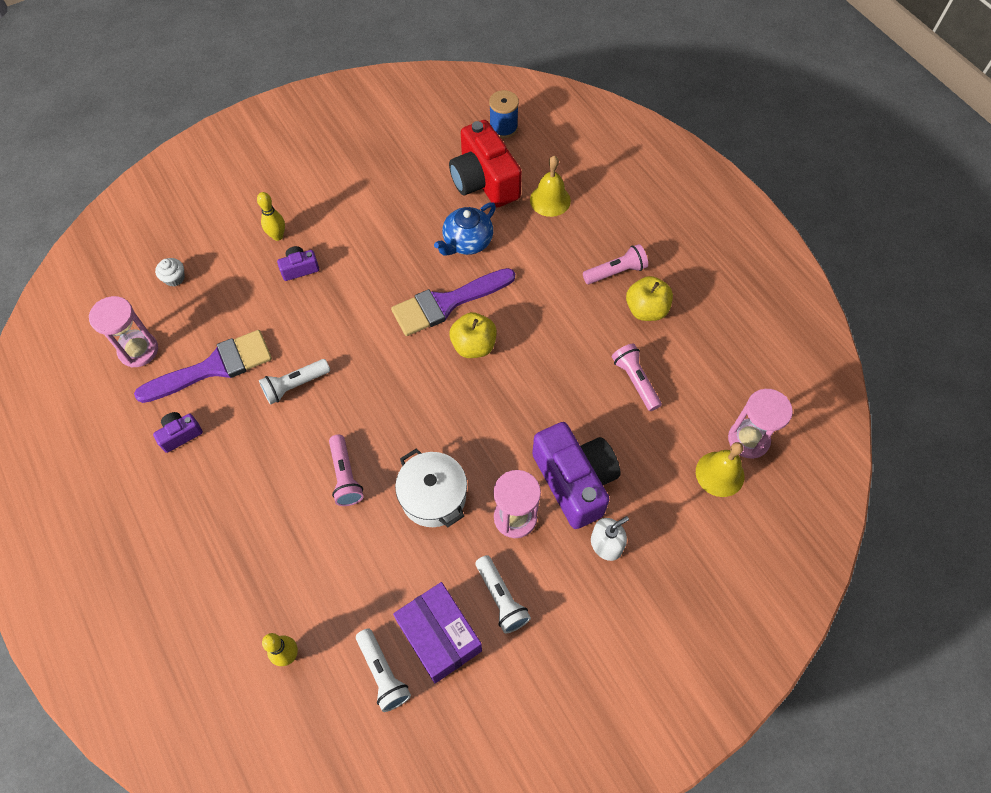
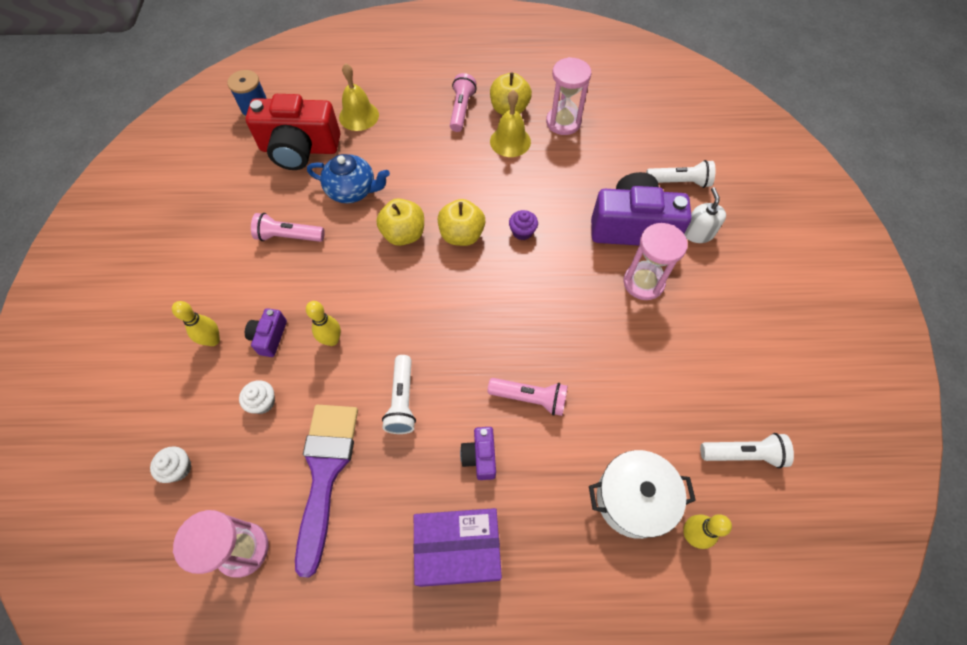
camera: 60 degrees left, 0 degrees up
purple camera [153,412,203,453] -> purple camera moved to [460,427,496,480]
purple brush [391,268,515,336] -> yellow apple [376,198,424,246]
purple box [393,582,482,683] -> purple box moved to [413,508,502,587]
white pot [395,449,467,527] -> white pot moved to [589,450,696,539]
blue teapot [434,202,496,255] -> blue teapot turned 60 degrees counterclockwise [307,154,390,203]
white flashlight [476,555,531,633] -> white flashlight moved to [646,160,716,188]
pink flashlight [612,344,662,411] -> pink flashlight moved to [251,213,325,242]
yellow bell [696,442,744,497] -> yellow bell moved to [490,90,531,157]
pink hourglass [728,389,793,459] -> pink hourglass moved to [546,57,591,135]
none -> white cupcake [239,380,275,414]
none -> yellow bowling pin [306,301,341,346]
none -> purple cupcake [509,210,538,240]

